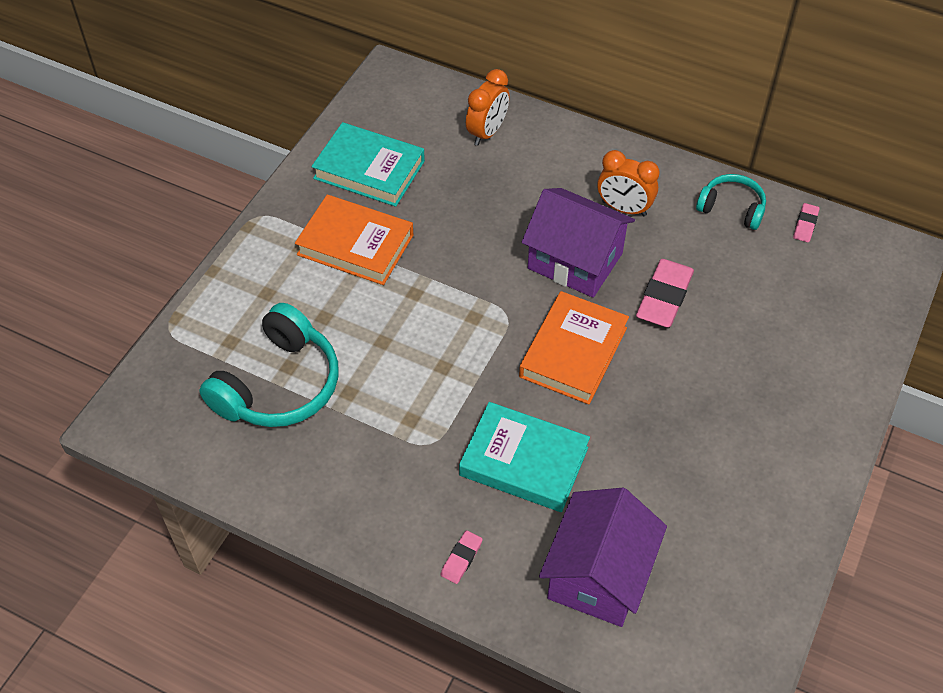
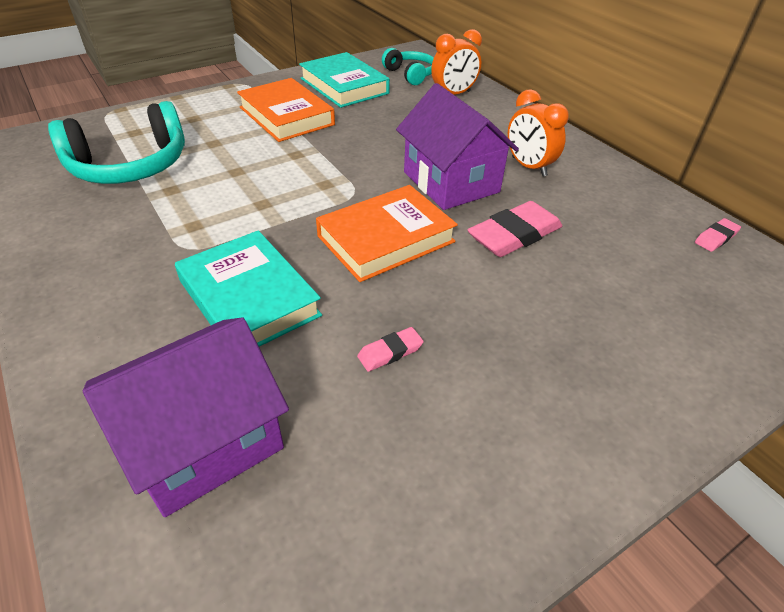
camera: 30 degrees right, 10 degrees down
pink eraser [440,530,483,584] -> pink eraser moved to [357,327,424,372]
turquoise headphones [696,174,766,230] -> turquoise headphones moved to [382,48,434,85]

